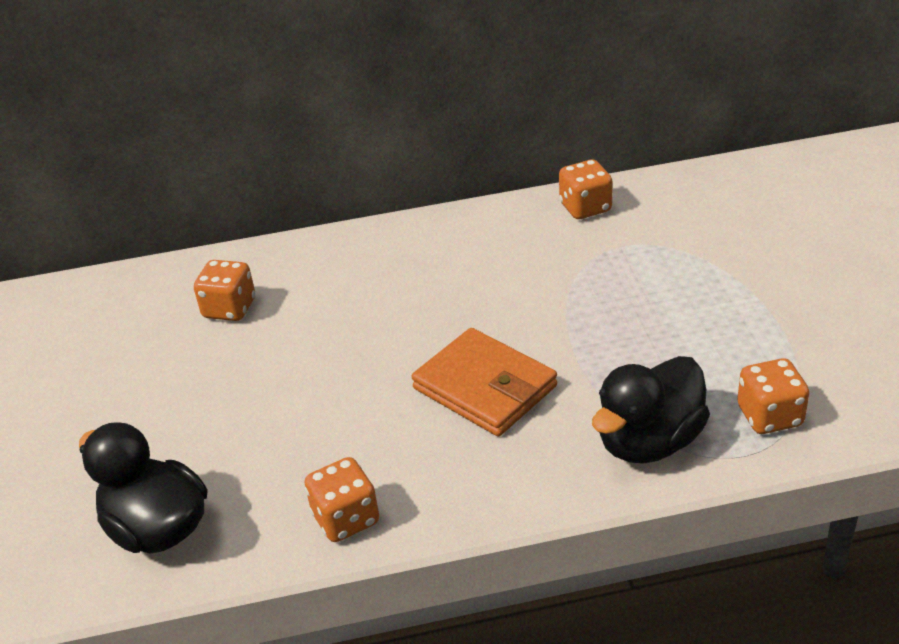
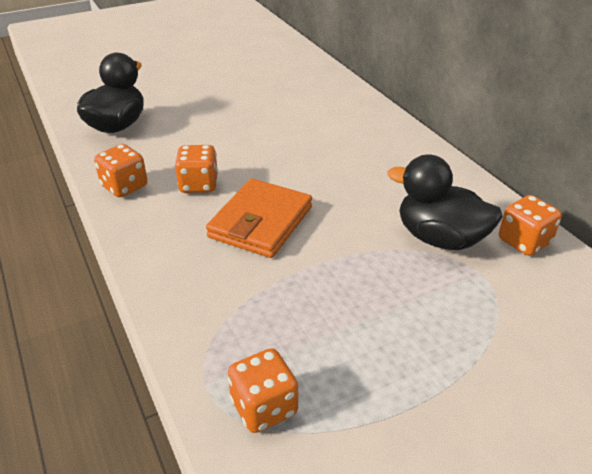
camera: 70 degrees right, 0 degrees up
orange dice [194,260,255,321] -> orange dice moved to [175,145,218,193]
black duck [592,356,710,463] -> black duck moved to [387,154,503,250]

